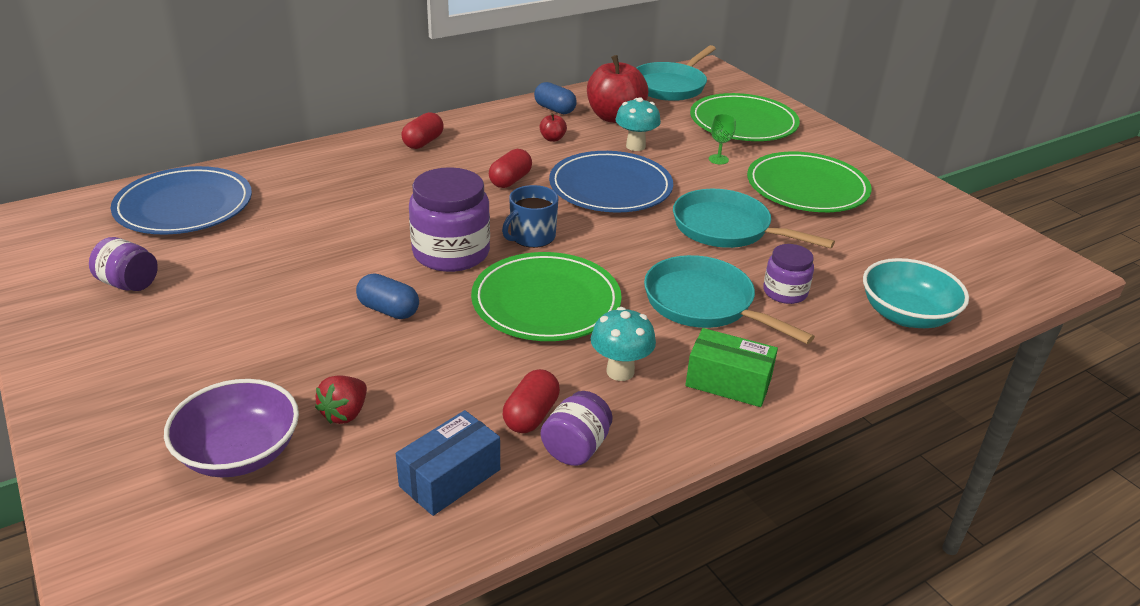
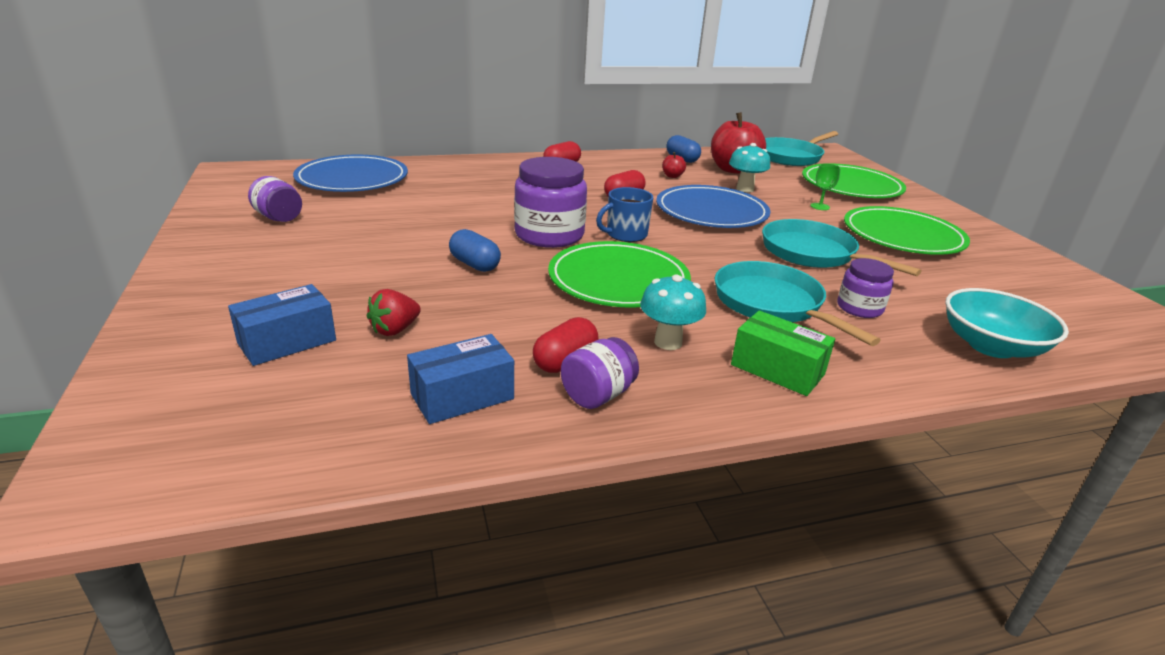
camera: 15 degrees right, 5 degrees down
purple bowl [164,379,299,478] -> blue box [228,284,336,366]

